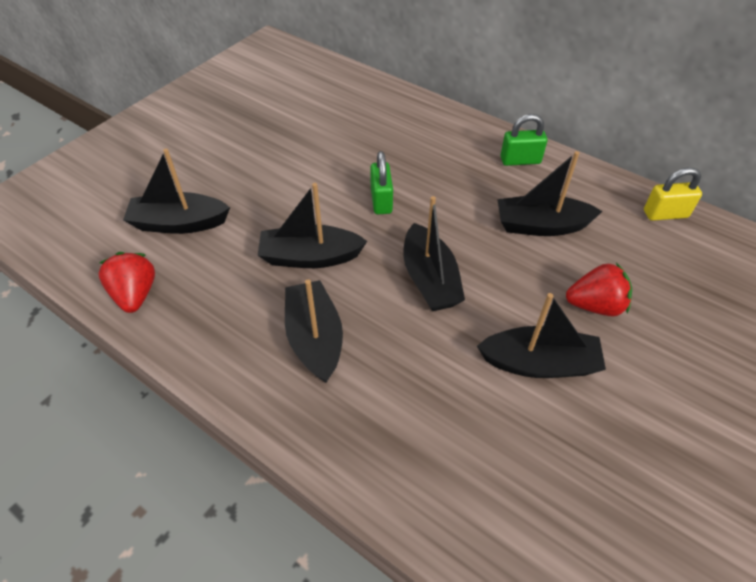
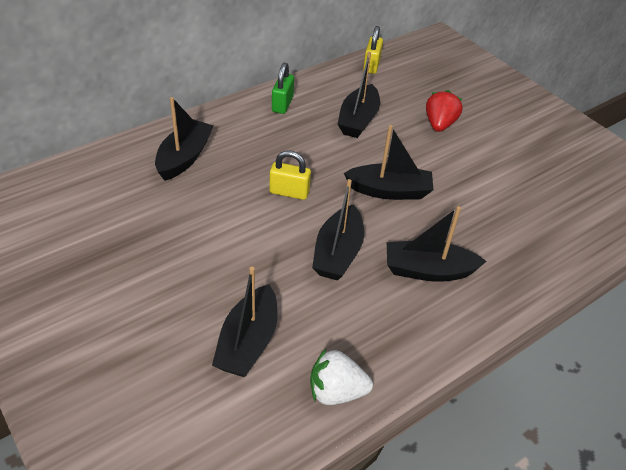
camera: 75 degrees left, 5 degrees down
red strawberry [98,252,155,313] -> white strawberry [310,349,373,405]
green padlock [370,151,393,214] -> yellow padlock [270,150,311,200]
black boat [477,293,606,378] -> black boat moved to [155,97,213,181]

